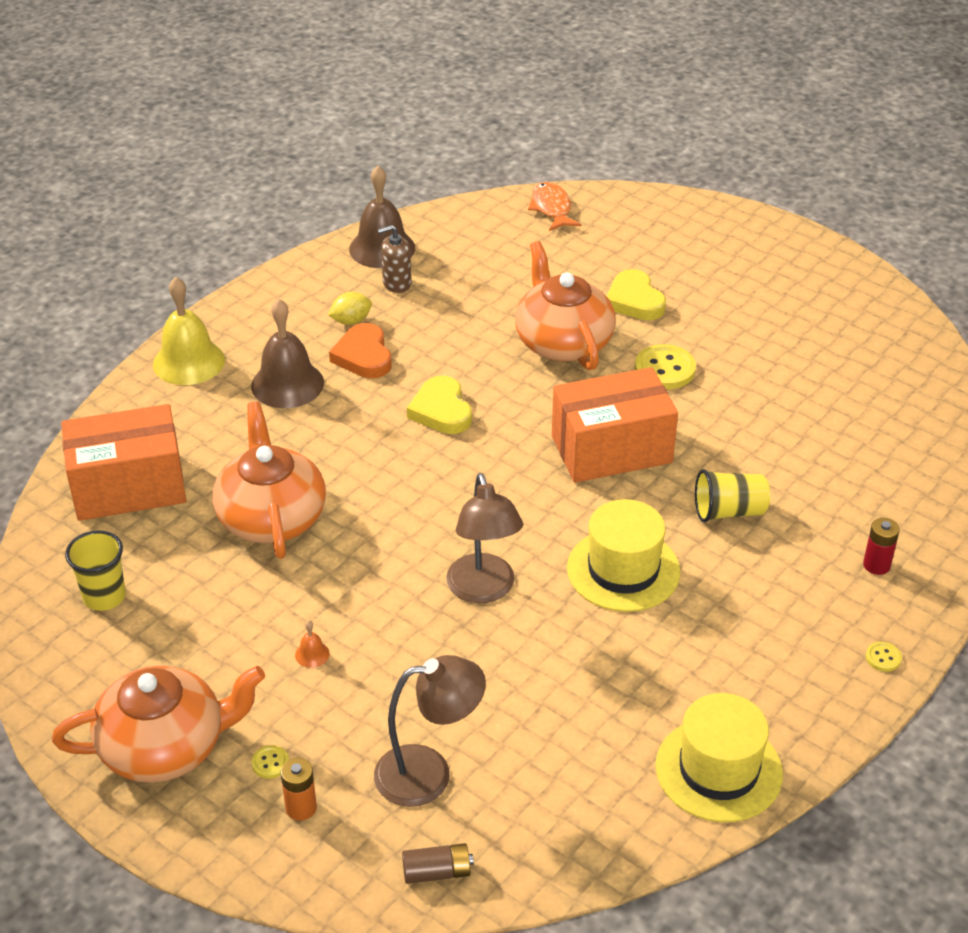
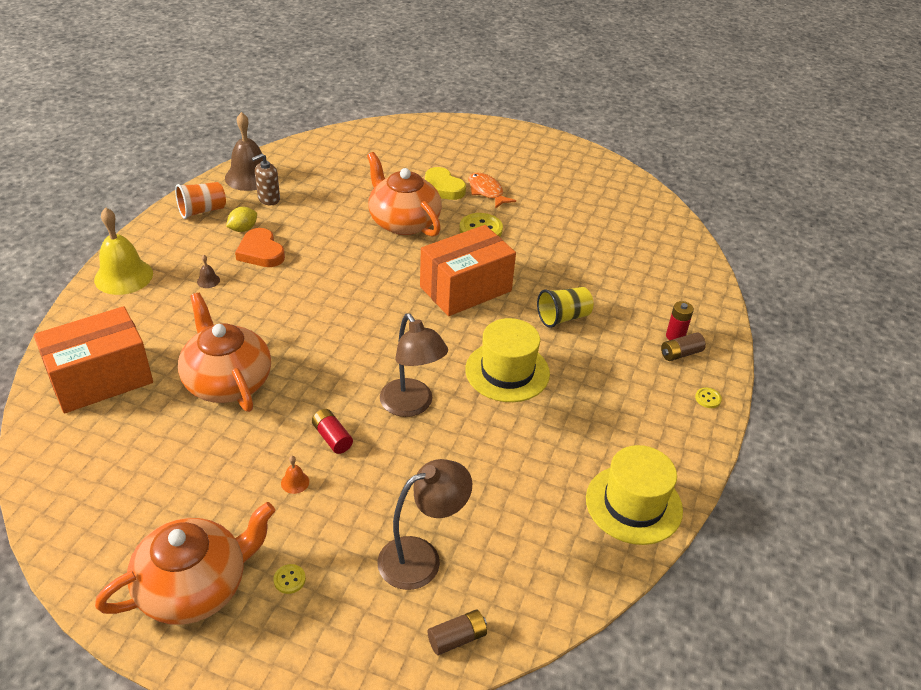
camera: 20 degrees left, 0 degrees up
yellow cup [65,531,126,611] -> none
brown bell [251,299,324,408] -> brown bell [197,255,220,288], size x0.40
orange battery [281,758,317,821] -> none
yellow heart [407,376,472,434] -> none
orange fish [528,182,581,231] -> orange fish moved to [468,172,516,209]
none -> orange cup [175,182,226,219]
none -> red battery [312,409,353,454]
none -> brown battery [661,332,706,361]

